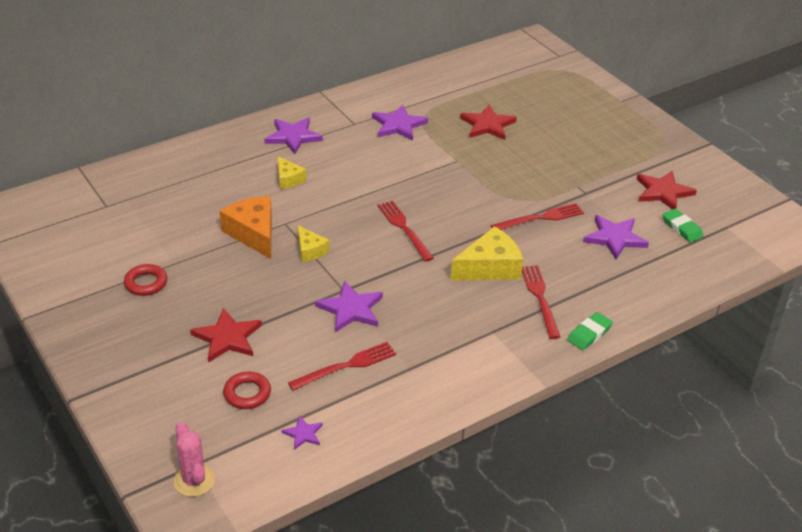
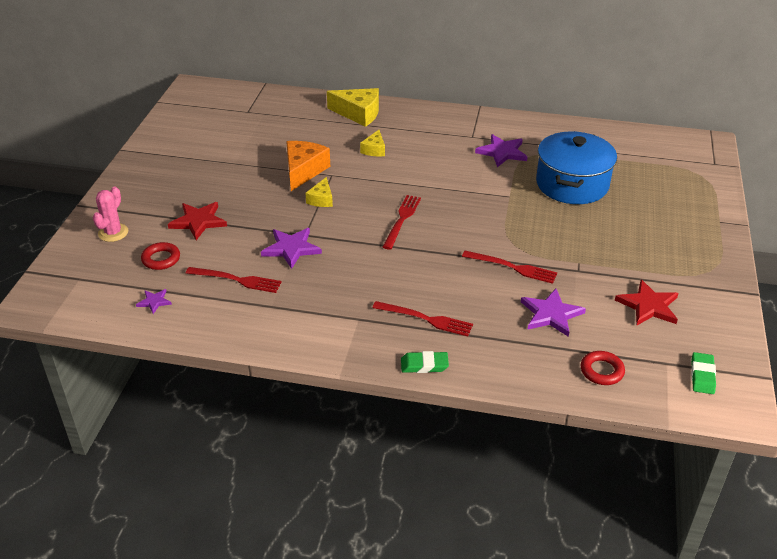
camera: 45 degrees right, 0 degrees up
red ring [124,264,167,296] -> red ring moved to [581,351,625,385]
pink cactus [174,422,215,497] -> pink cactus moved to [93,186,128,242]
purple star [264,118,323,154] -> none
yellow cheese [451,226,523,280] -> yellow cheese moved to [327,88,379,127]
red star [460,105,517,140] -> blue pot [536,131,617,204]
red fork [522,265,560,339] -> red fork turned 75 degrees clockwise [373,301,473,336]
green eraser [662,209,703,243] -> green eraser moved to [691,352,716,394]

